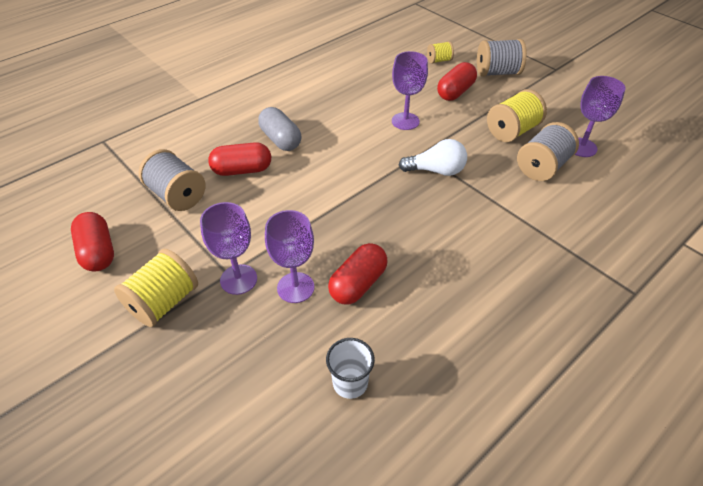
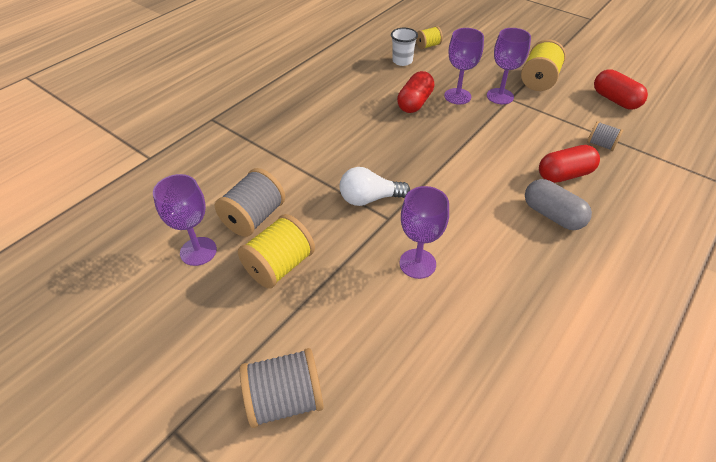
camera: 170 degrees right, 0 degrees up
grey spool [139,149,206,211] -> grey spool [587,121,623,151], size x0.56
yellow spool [427,41,454,63] -> yellow spool moved to [416,26,443,49]
red capsule [437,62,477,101] -> none

